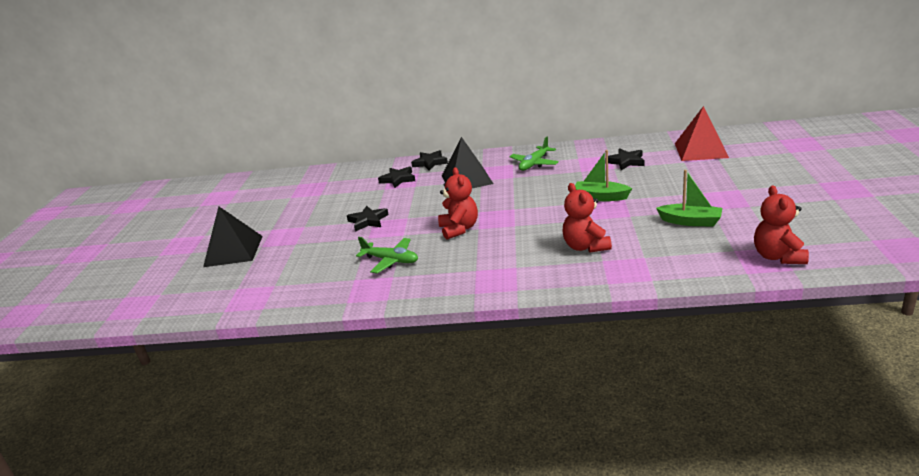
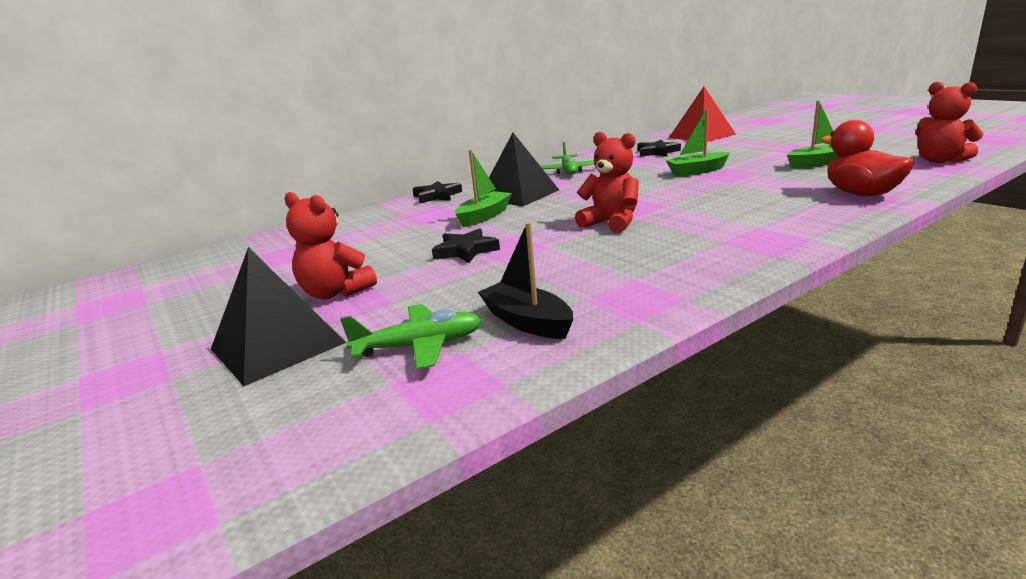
camera: 40 degrees left, 5 degrees down
green plane [356,237,418,273] -> green plane moved to [340,304,482,370]
black star [378,166,415,188] -> none
red teddy bear [563,183,612,253] -> red teddy bear moved to [285,192,377,299]
none -> green boat [455,150,512,227]
none -> black boat [478,222,573,339]
none -> red duck [821,120,914,196]

